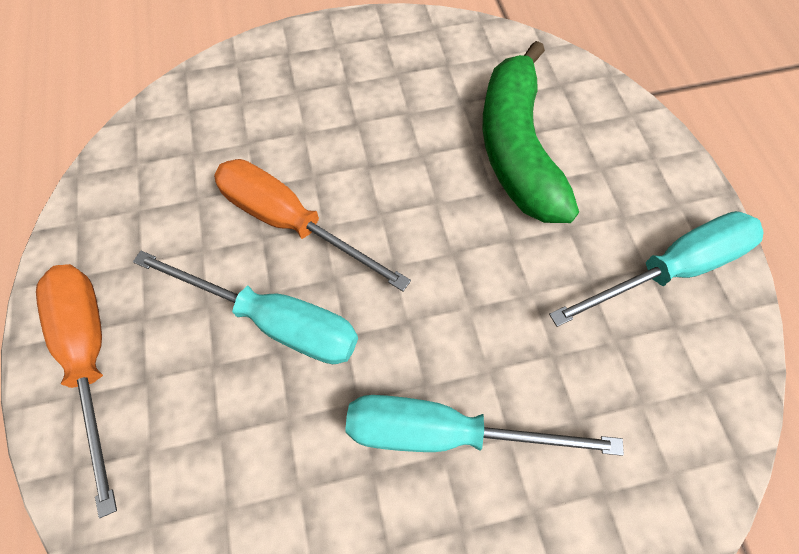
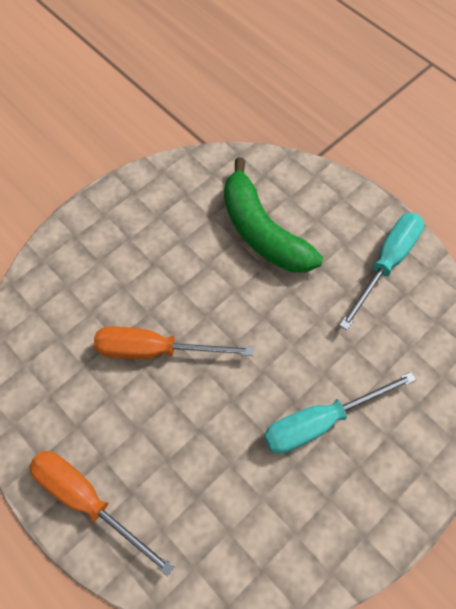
camera: 30 degrees left, 0 degrees up
turquoise screwdriver [133,251,358,364] -> none

